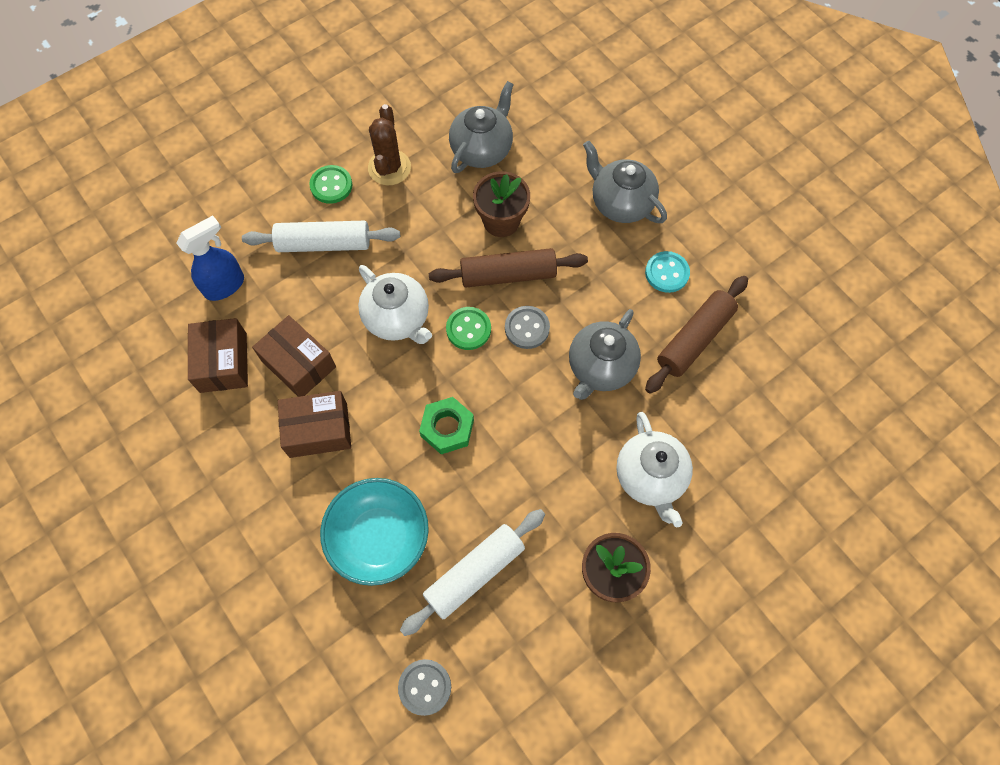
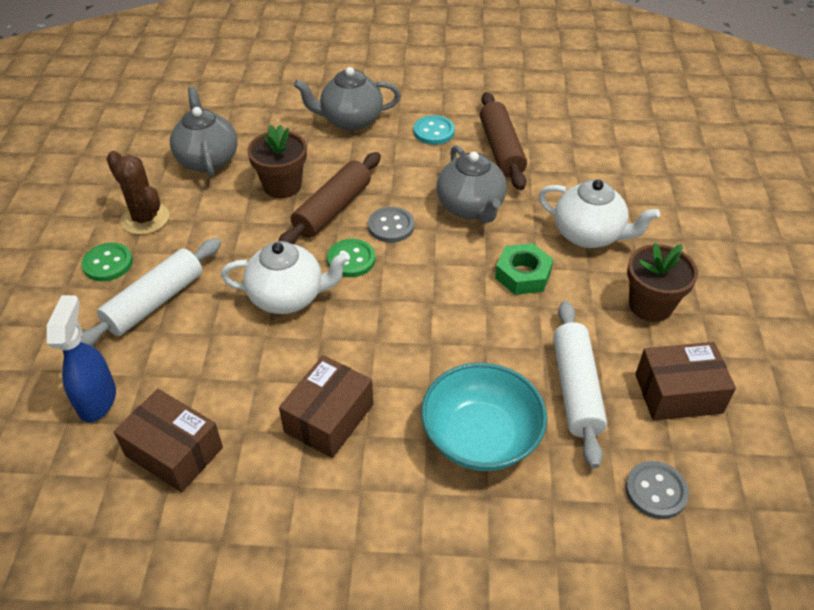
camera: 50 degrees left, 20 degrees down
brown box [252,315,336,397] -> brown box moved to [635,342,736,421]
green nut [419,397,474,454] -> green nut moved to [495,243,554,295]

